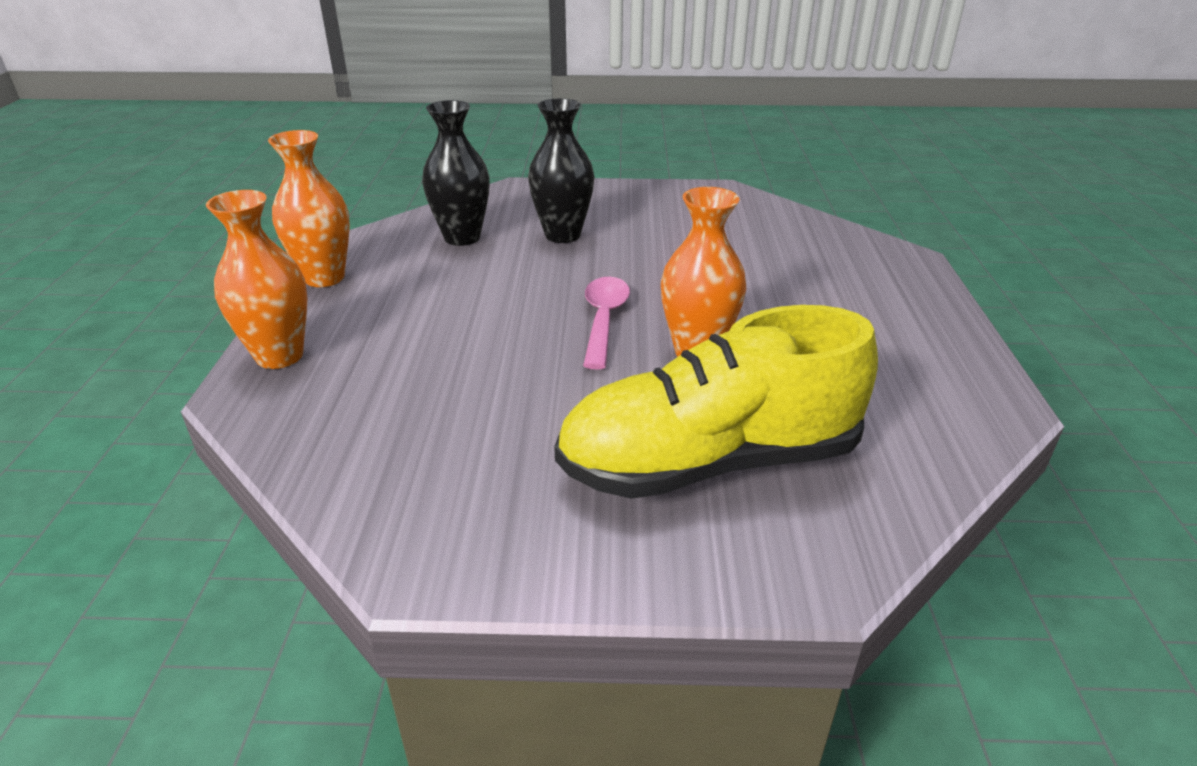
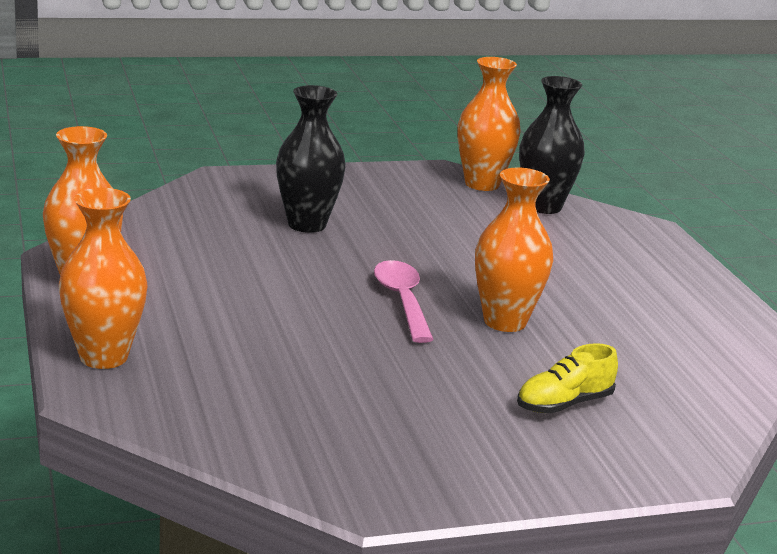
camera: 20 degrees left, 10 degrees down
black vase [422,100,490,246] -> black vase moved to [519,76,585,214]
yellow shoe [554,305,878,499] -> yellow shoe [517,343,618,413], size x0.42
none -> orange vase [458,57,521,191]

